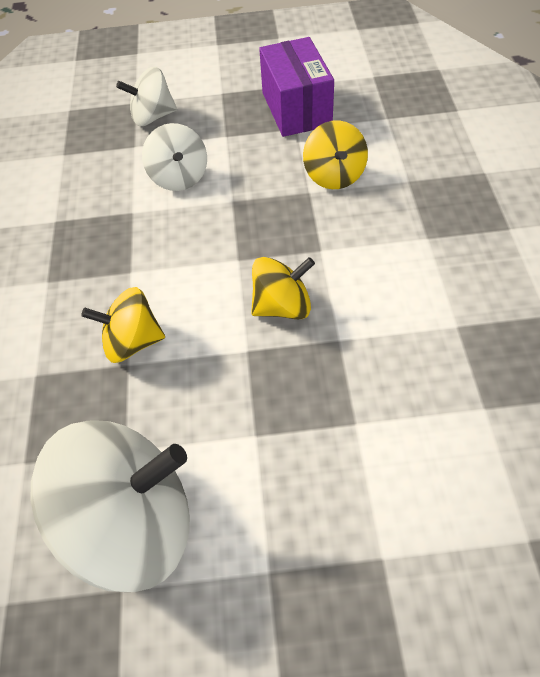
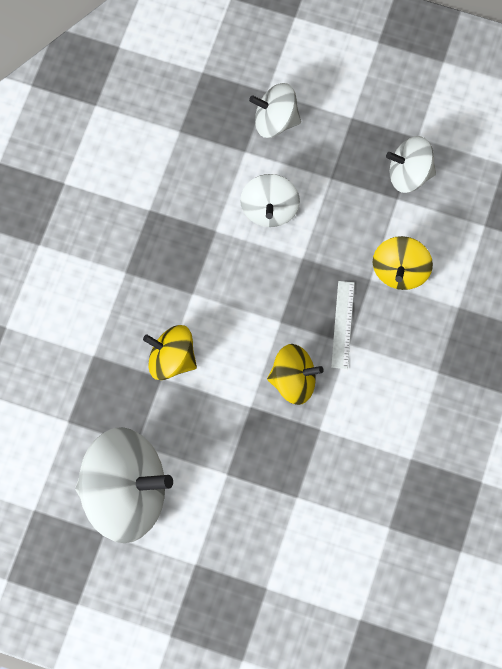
camera: 20 degrees right, 15 degrees up
purple box [259,37,334,137] -> white spinning top [386,136,436,193]
none -> white ruler [331,281,355,369]

